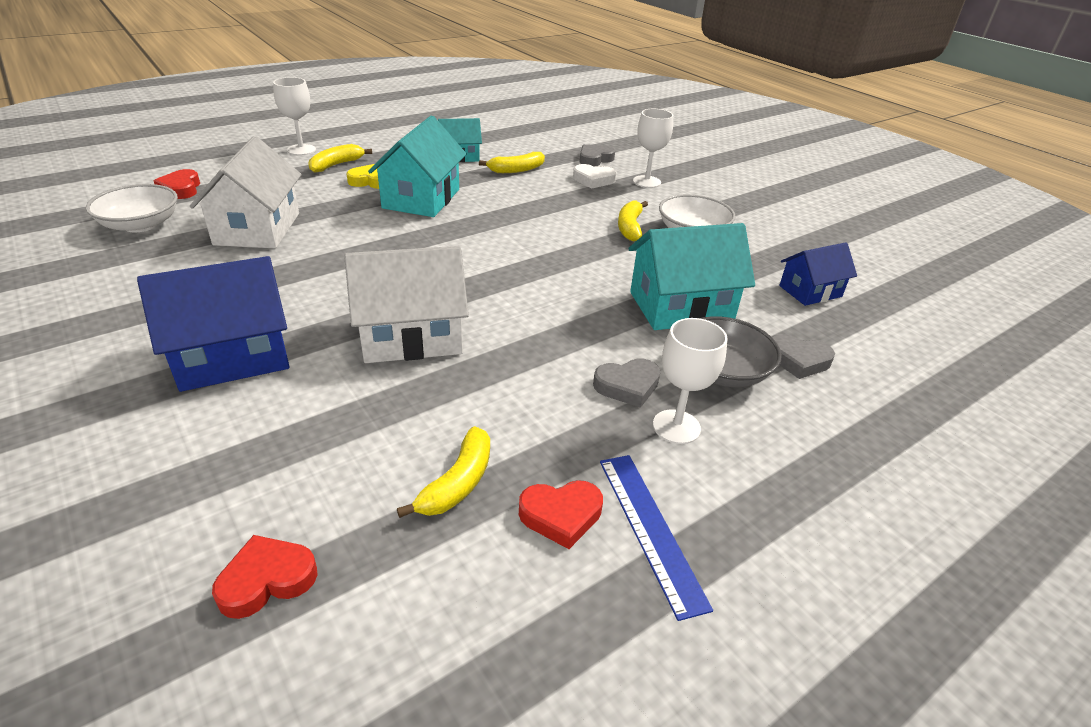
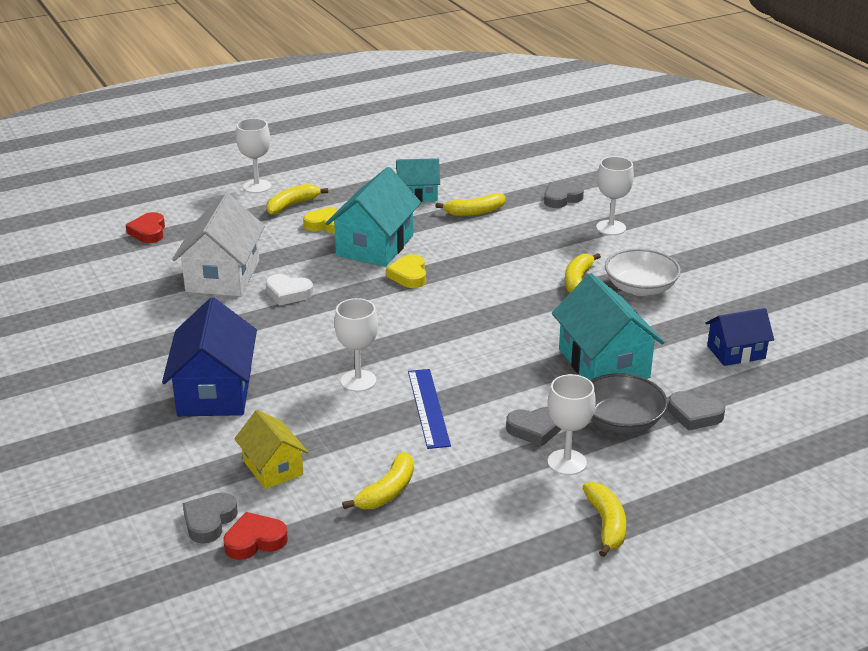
camera: 10 degrees right, 5 degrees down
white bowl [86,184,178,232] -> none
blue house [137,256,290,392] -> blue house turned 75 degrees counterclockwise [162,297,257,416]
white house [344,246,469,363] -> white goblet [334,298,378,392]
red heart [519,480,603,549] -> none
white heart [573,164,616,189] -> white heart moved to [266,274,314,306]
blue ruler [600,455,713,621] -> blue ruler moved to [408,369,451,449]
turquoise house [629,223,755,330] -> turquoise house turned 75 degrees clockwise [552,273,664,380]
none -> grey heart [183,492,238,544]
none -> yellow house [234,410,308,489]
none -> yellow heart [386,254,426,288]
none -> yellow banana [583,482,626,557]

